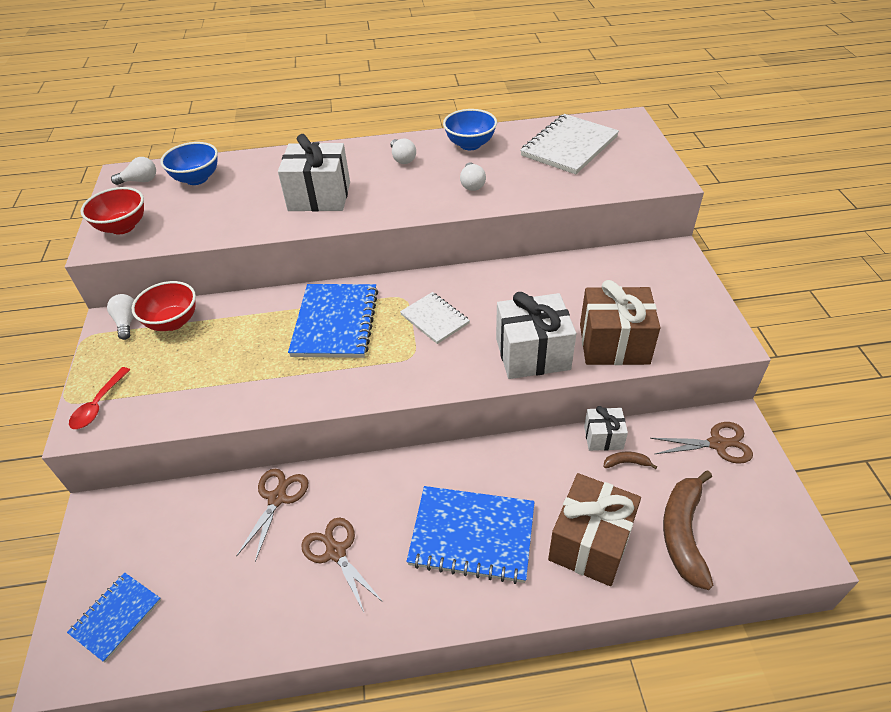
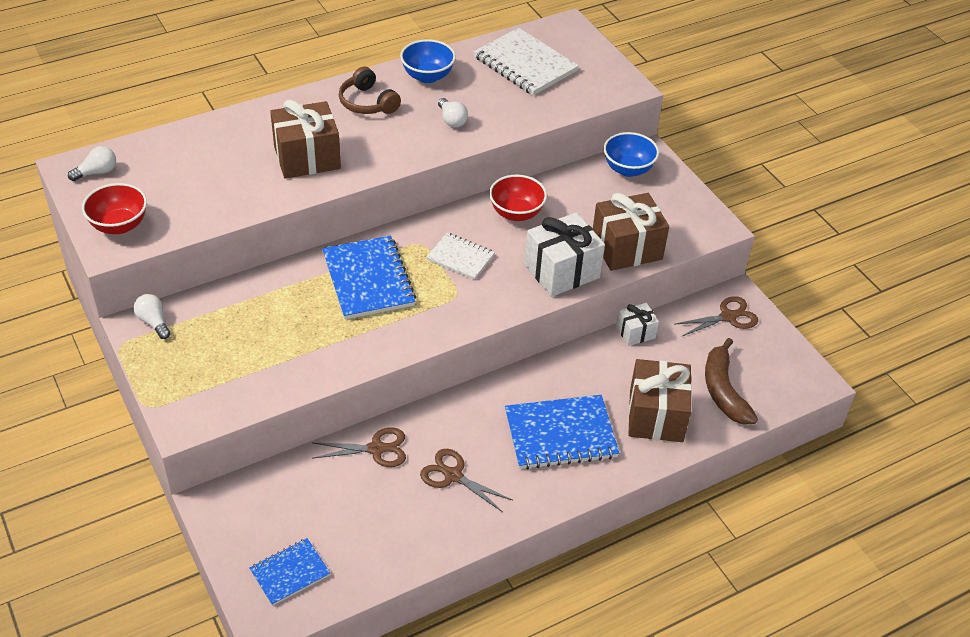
camera: 25 degrees left, 0 degrees up
blue notebook [67,573,161,662] -> blue notebook turned 45 degrees clockwise [250,538,330,606]
red spoon [69,367,130,429] -> none
red bowl [132,281,196,331] -> red bowl moved to [489,175,547,221]
blue bowl [160,142,218,185] -> blue bowl moved to [604,132,659,177]
brown scissors [236,469,308,562] -> brown scissors turned 90 degrees clockwise [312,428,406,467]
white gift [278,134,350,211] -> brown gift [270,99,341,179]
white light bulb [390,139,416,164] -> brown headphones [339,67,401,114]
white notebook [520,114,619,174] -> white notebook turned 60 degrees counterclockwise [474,28,579,95]
brown banana [604,452,657,469] -> none

